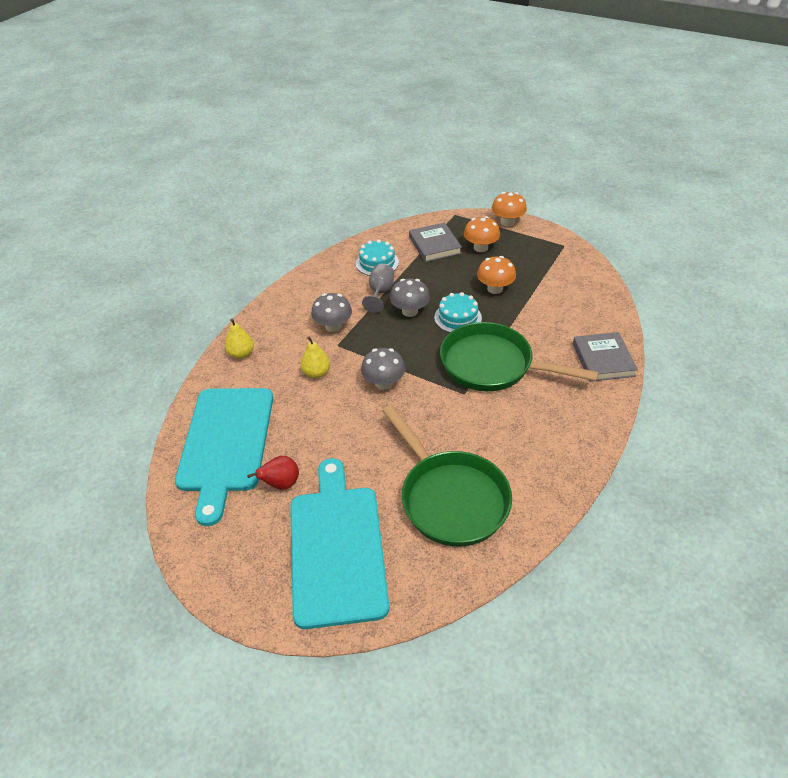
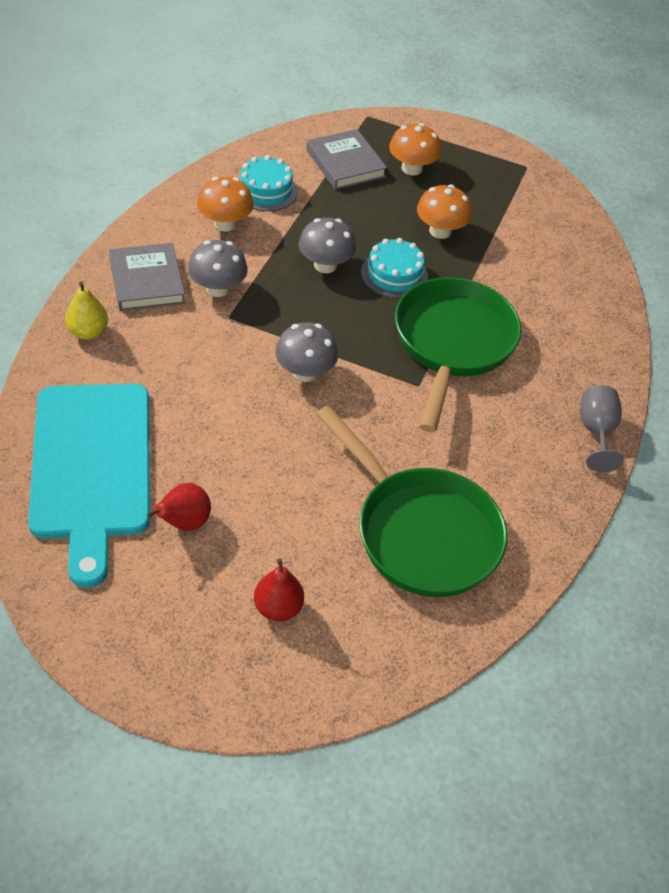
camera: 15 degrees left, 5 degrees up
turquoise cutting board [290,458,389,629] -> red pear [254,558,304,621]
yellow pear [301,337,330,378] -> none
grey goblet [362,264,394,313] -> grey goblet moved to [580,385,623,472]
green pan [440,322,599,391] -> green pan turned 90 degrees clockwise [395,277,521,432]
orange mushroom [492,192,527,226] -> orange mushroom moved to [197,177,254,231]
grey book [573,332,638,382] -> grey book moved to [109,243,185,311]

